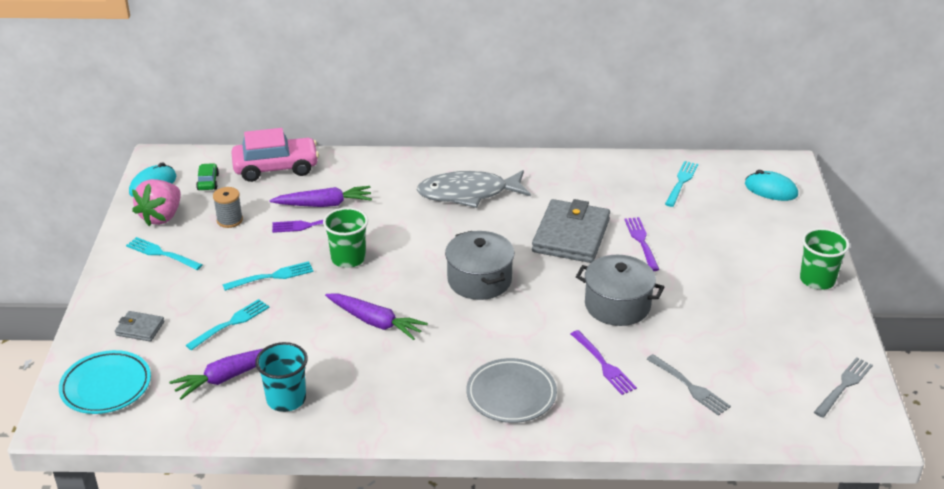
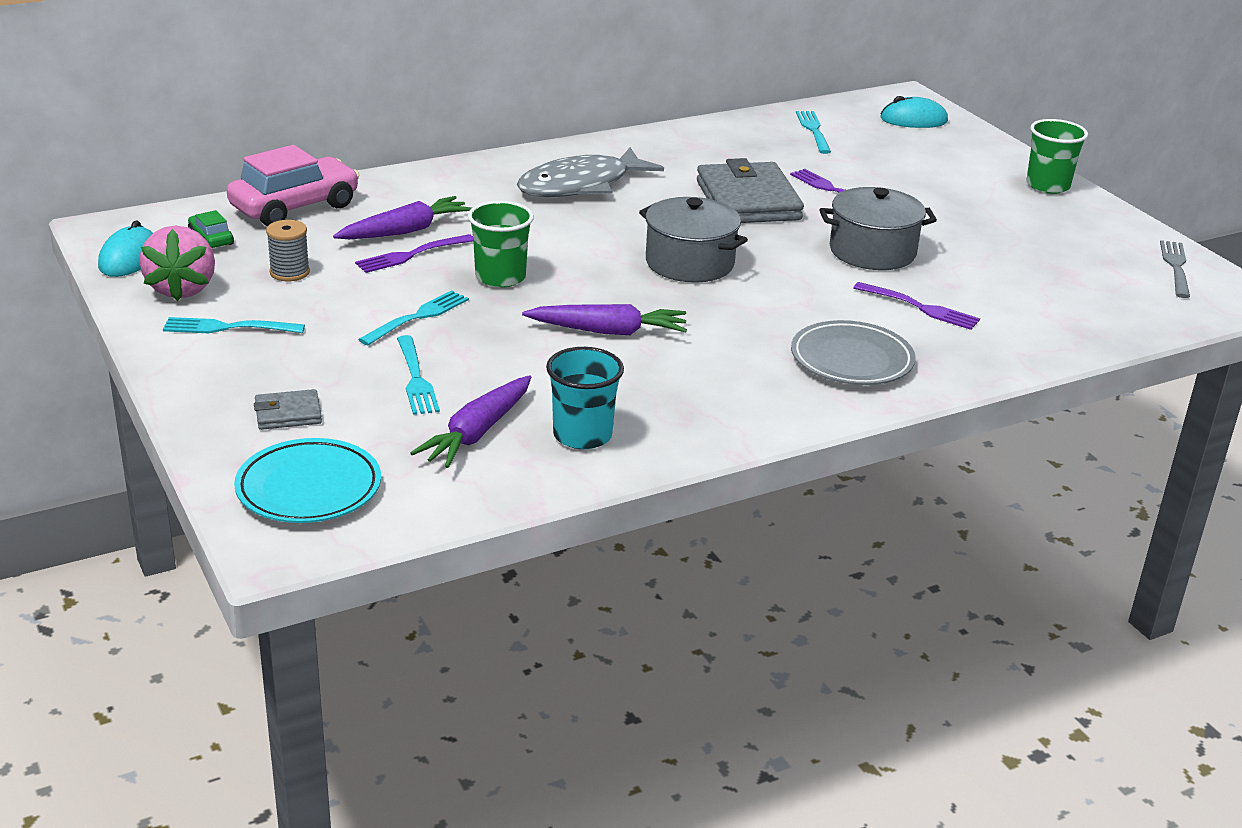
camera: 30 degrees left, 5 degrees down
turquoise fork [186,299,270,350] -> turquoise fork turned 150 degrees clockwise [397,335,440,415]
grey fork [647,354,731,416] -> none

